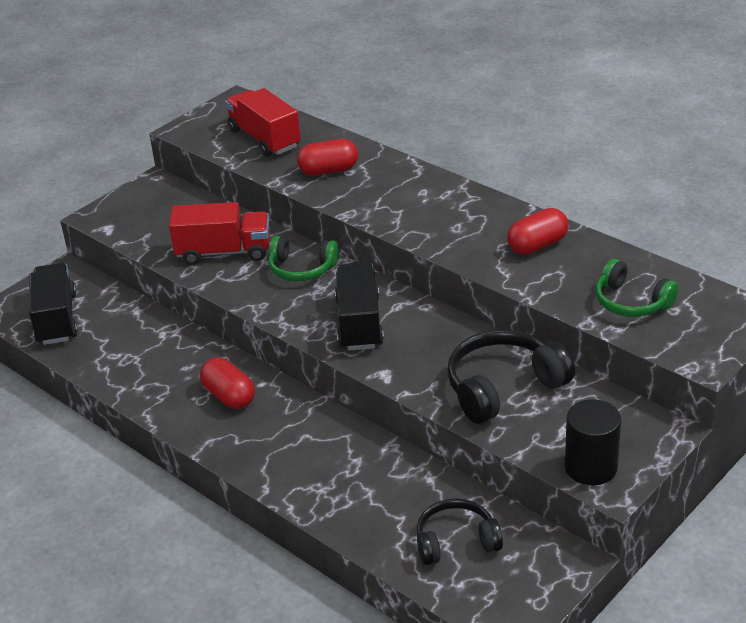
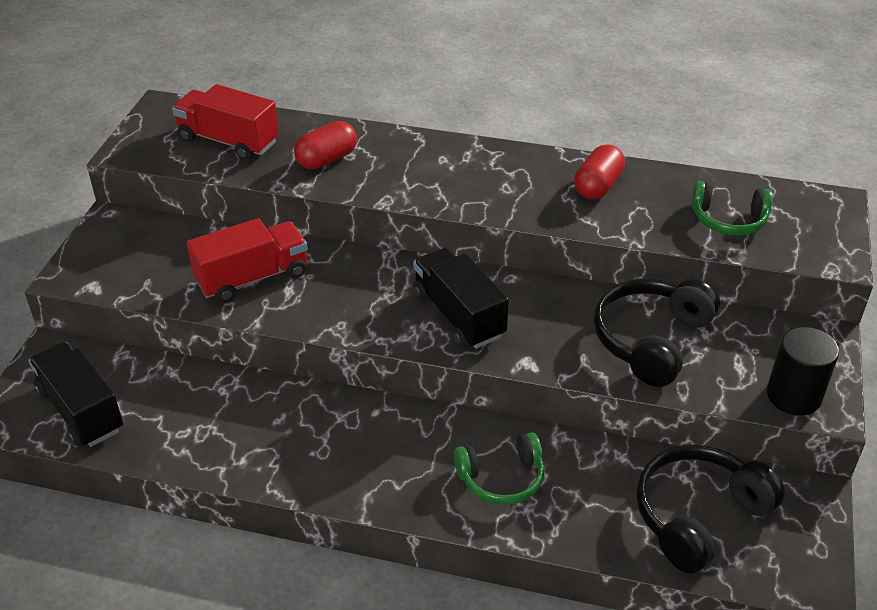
camera: 30 degrees left, 5 degrees up
red capsule [200,358,255,409] -> none
green headphones [268,236,339,281] -> green headphones moved to [454,432,544,505]
black headphones [416,498,503,565] -> black headphones [636,445,785,574], size x1.52

